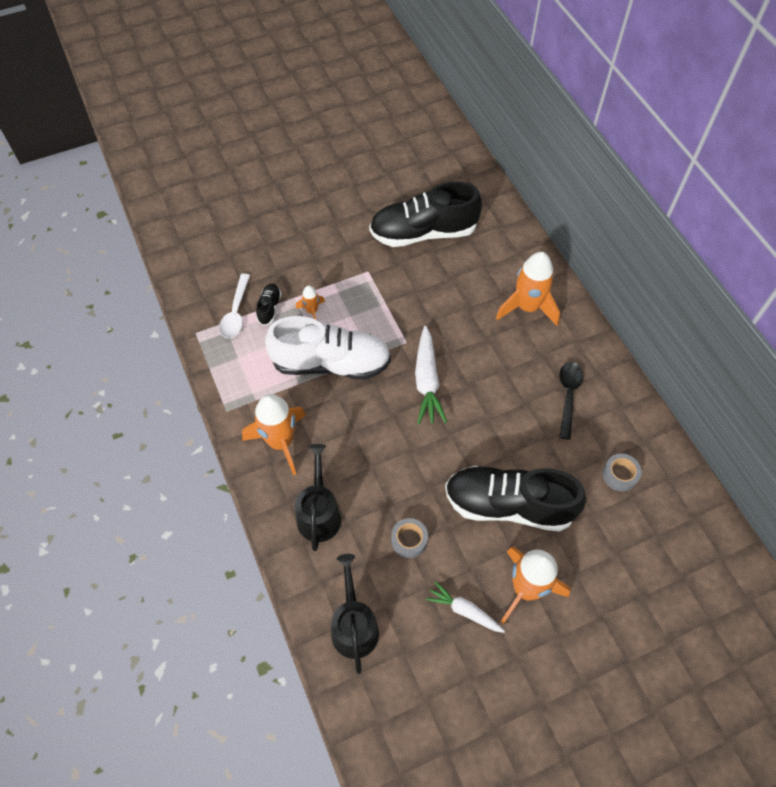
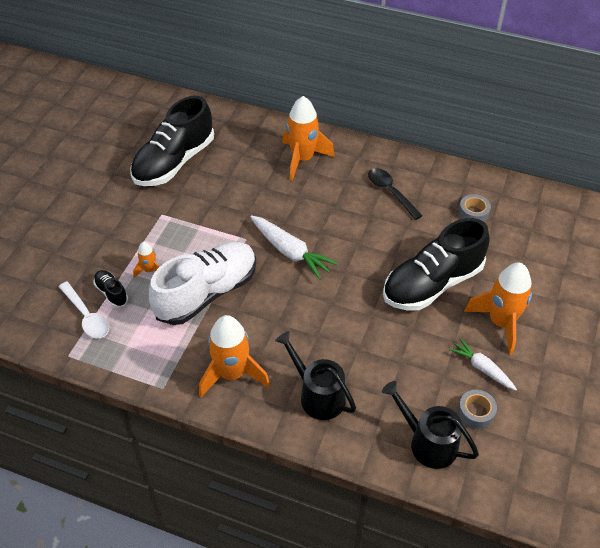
camera: 45 degrees left, 10 degrees down
grey tape [391,518,428,558] -> grey tape moved to [458,390,497,429]
white carrot [426,581,505,633] -> white carrot turned 60 degrees clockwise [449,338,517,390]

